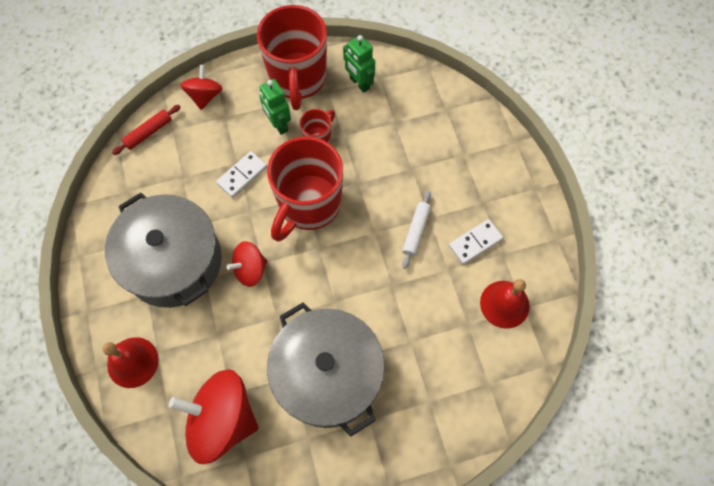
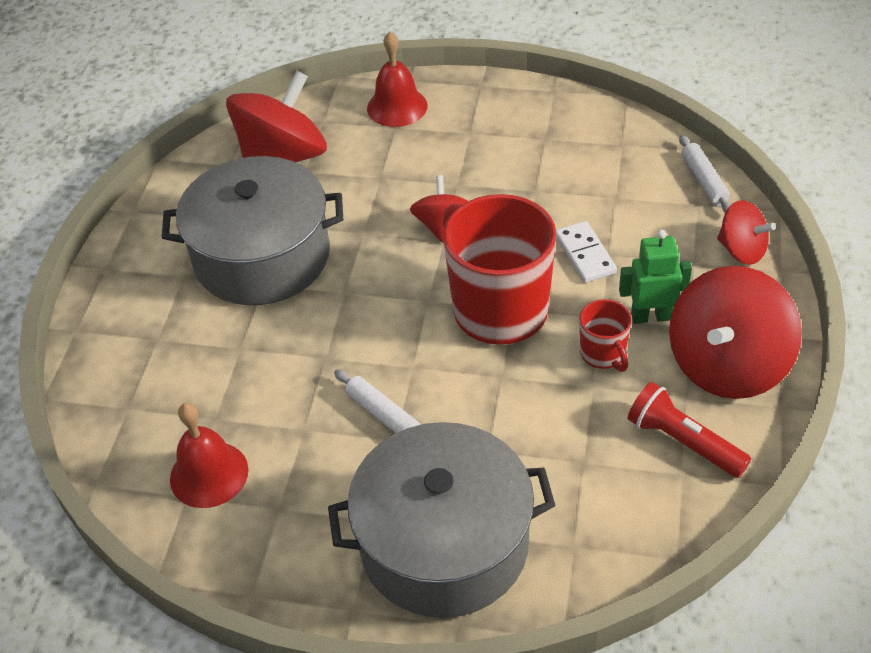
camera: 120 degrees right, 20 degrees down
grey pot [105,193,222,308] -> grey pot moved to [328,422,555,618]
red rolling pin [112,105,180,155] -> white rolling pin [679,135,731,213]
red mug [257,5,327,110] -> red spinning top [669,266,802,399]
green robot [343,35,375,93] -> red flashlight [628,382,751,478]
white domino [449,219,503,264] -> none

